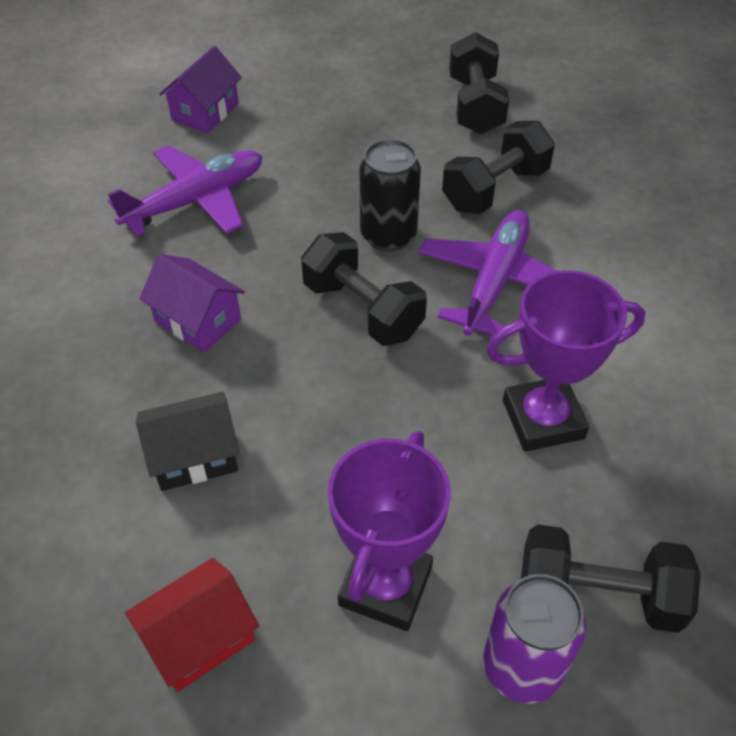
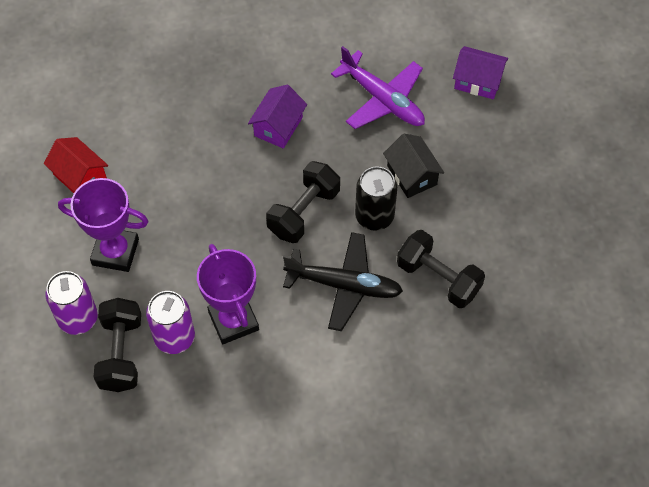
camera: 80 degrees right, 10 degrees up
black house [136,392,240,491] -> black house moved to [383,134,444,198]
purple plane [419,210,557,336] -> black plane [283,232,403,331]
black dumbbell [449,32,509,134] -> none
none -> purple can [146,291,195,354]

